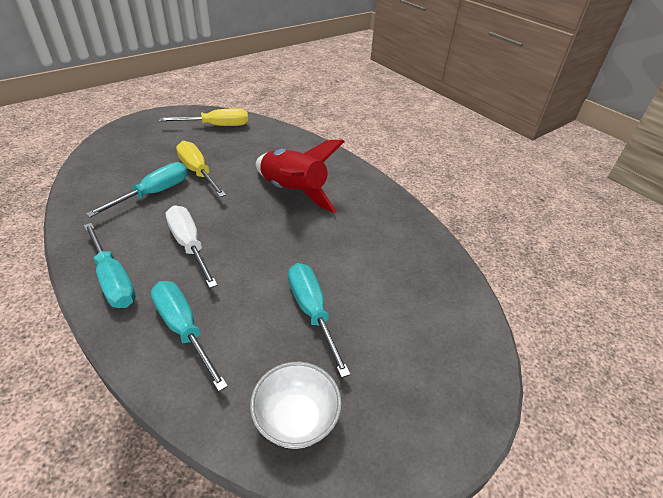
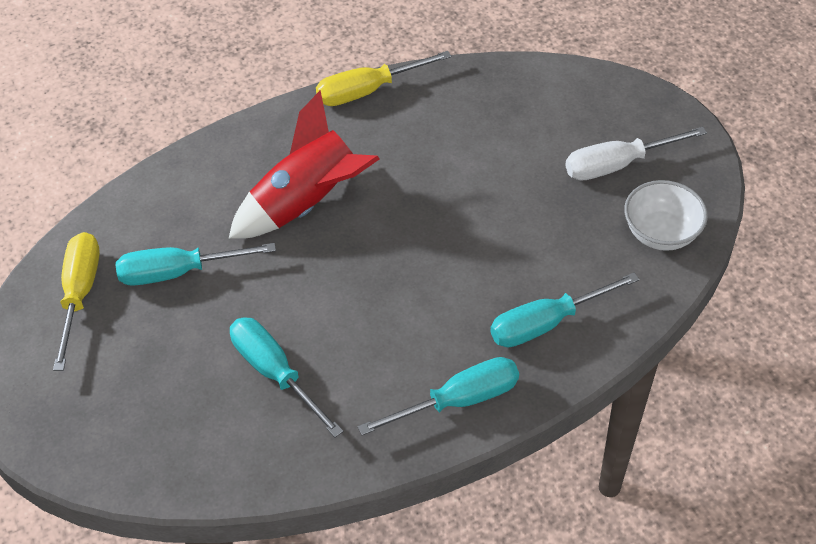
camera: 75 degrees left, 10 degrees up
white screwdriver [165,205,218,288] -> white screwdriver moved to [565,127,707,180]
yellow screwdriver [176,141,226,197] -> yellow screwdriver moved to [316,51,452,106]
turquoise screwdriver [288,263,350,378] -> turquoise screwdriver moved to [116,243,276,286]

